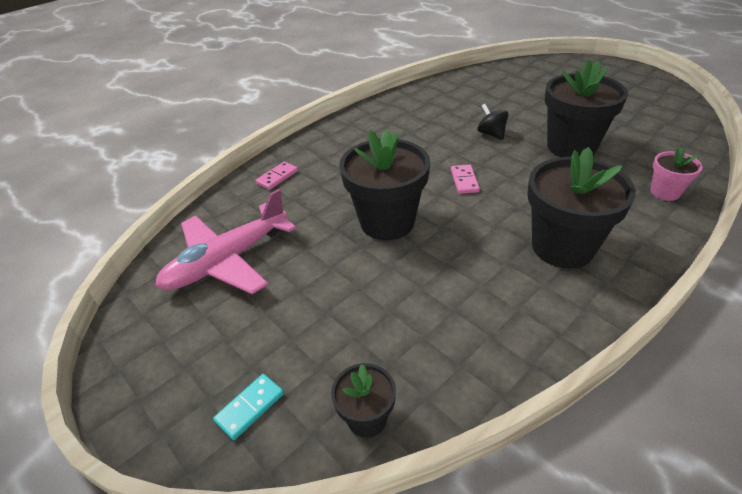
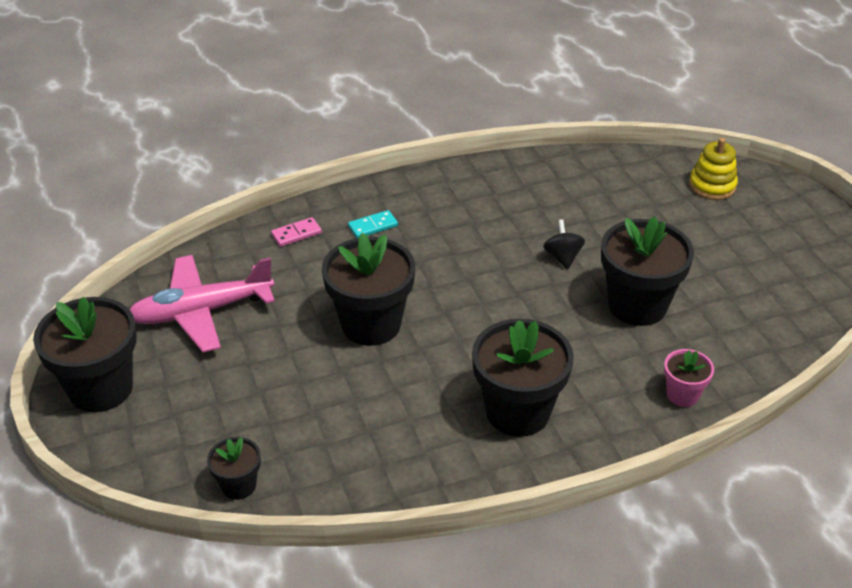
camera: 20 degrees right, 0 degrees up
turquoise domino [213,374,284,440] -> turquoise domino moved to [348,210,398,238]
pink domino [451,165,480,194] -> none
none -> black flower pot [33,297,137,412]
none -> yellow stacking toy [689,138,738,200]

